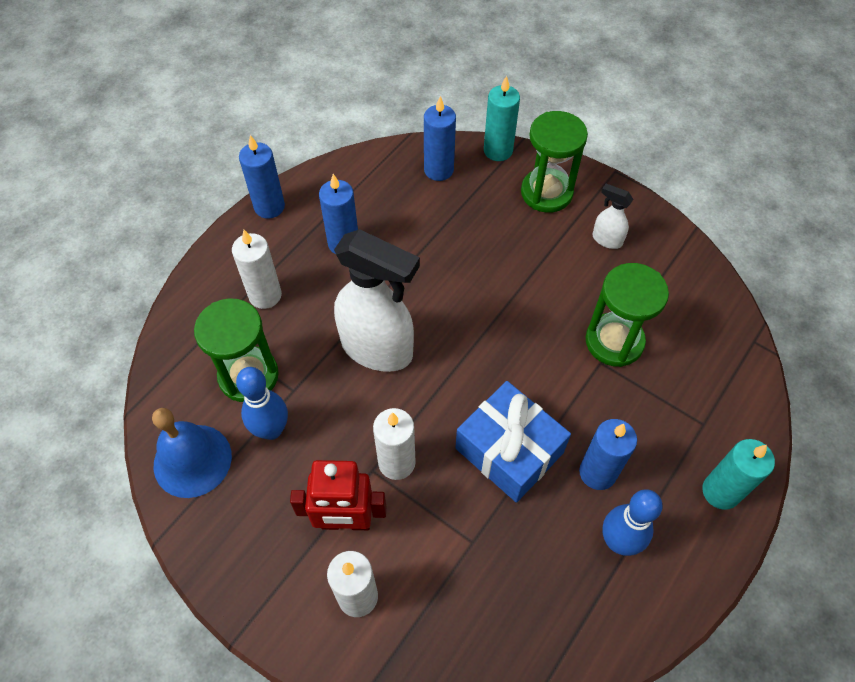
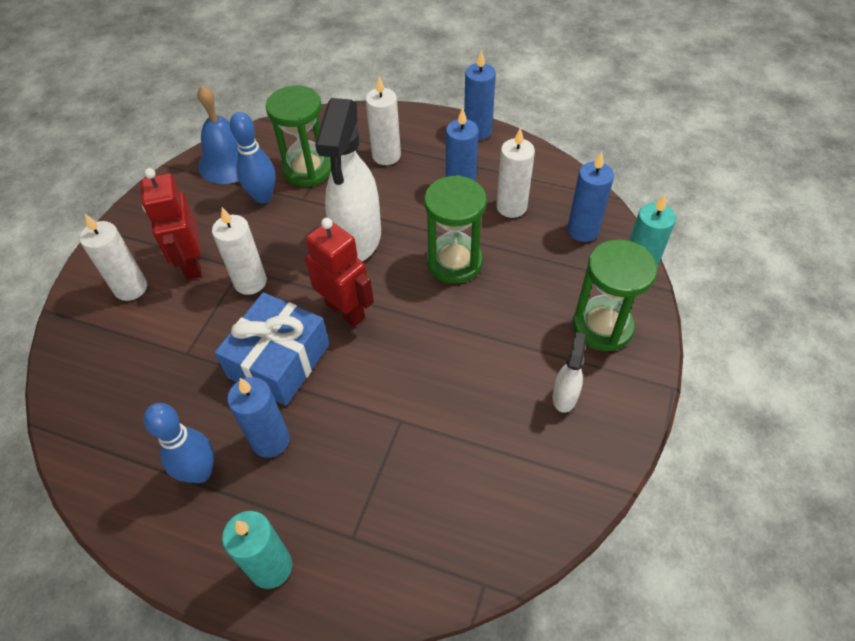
camera: 75 degrees right, 5 degrees down
green hourglass [585,263,669,367] -> green hourglass moved to [424,175,487,283]
none -> red robot [305,218,374,327]
none -> white candle [496,128,535,218]

